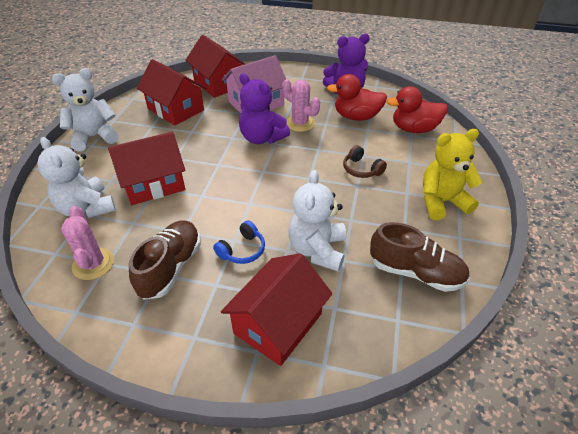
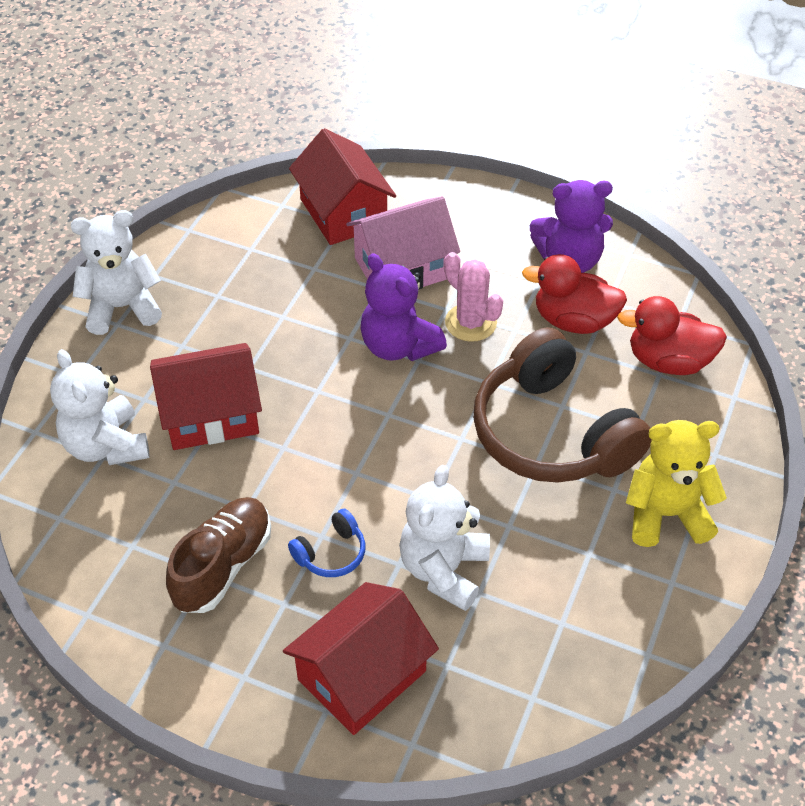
camera: 10 degrees right, 5 degrees up
pink cactus [61,206,114,280] -> none
red house [137,59,206,126] -> none
brown headphones [343,145,387,178] -> brown headphones [473,327,652,483], size x2.46
brown shoe [370,222,470,292] -> none

